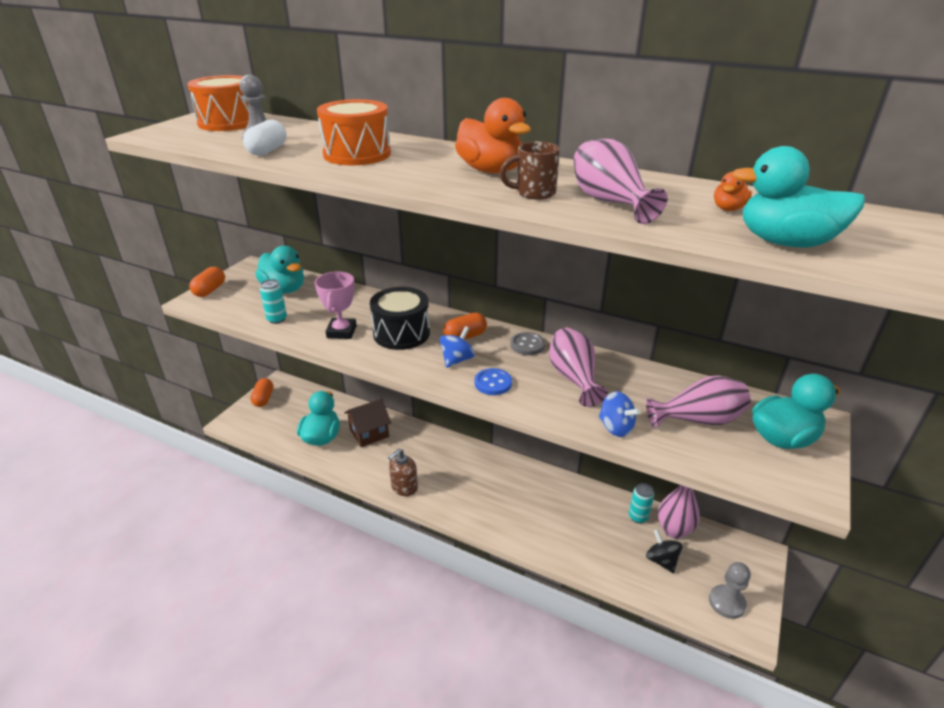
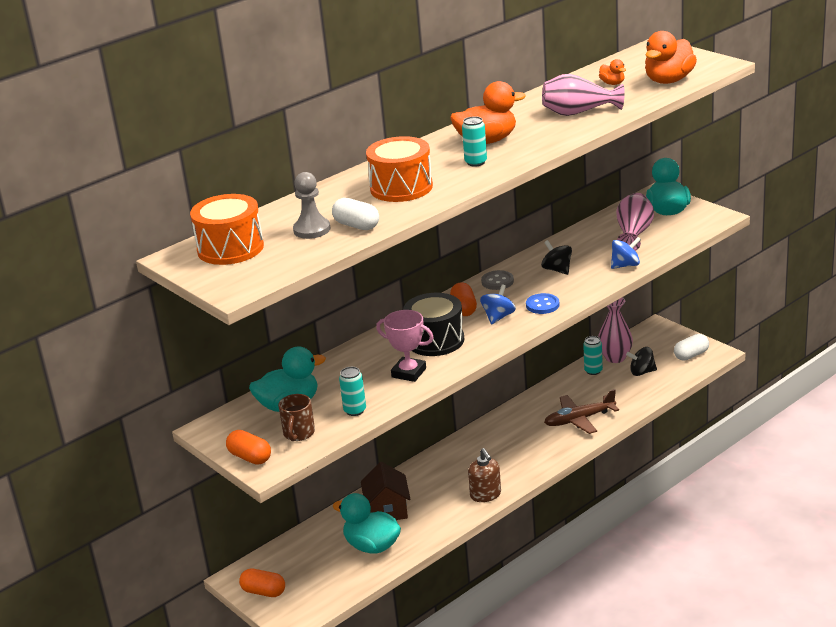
camera: 65 degrees left, 5 degrees down
blue spinning top [440,326,475,368] -> blue spinning top turned 60 degrees clockwise [480,284,516,325]
brown mug [499,142,560,200] -> brown mug moved to [278,394,315,441]
pink vase [549,328,608,407] -> black spinning top [541,240,572,275]
grey pawn [709,562,751,619] -> white capsule [674,334,709,361]
turquoise duck [732,146,865,248] -> orange duck [645,31,697,84]
none -> turquoise can [462,116,487,166]
none -> brown plane [544,389,619,434]

